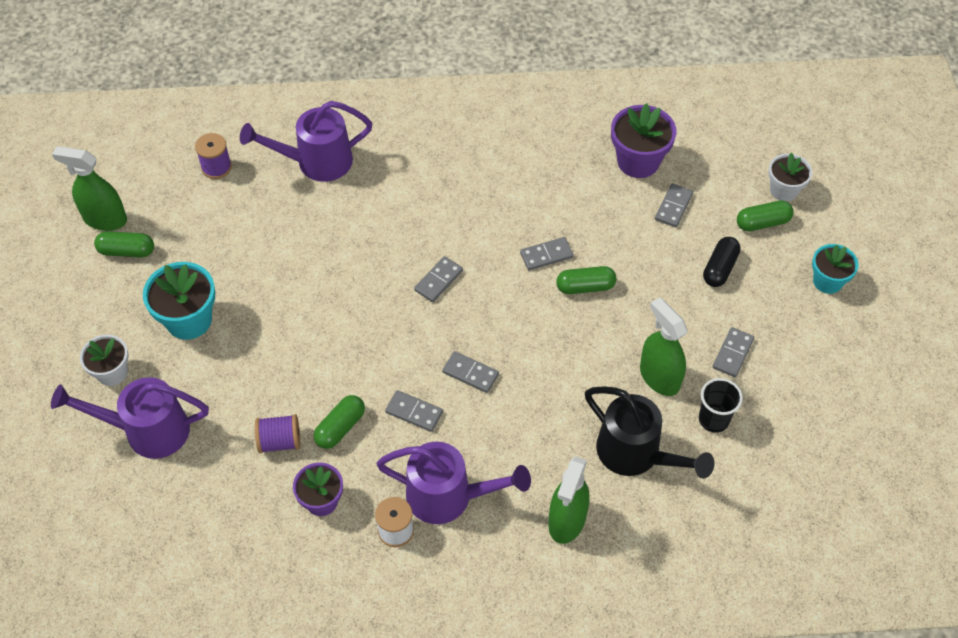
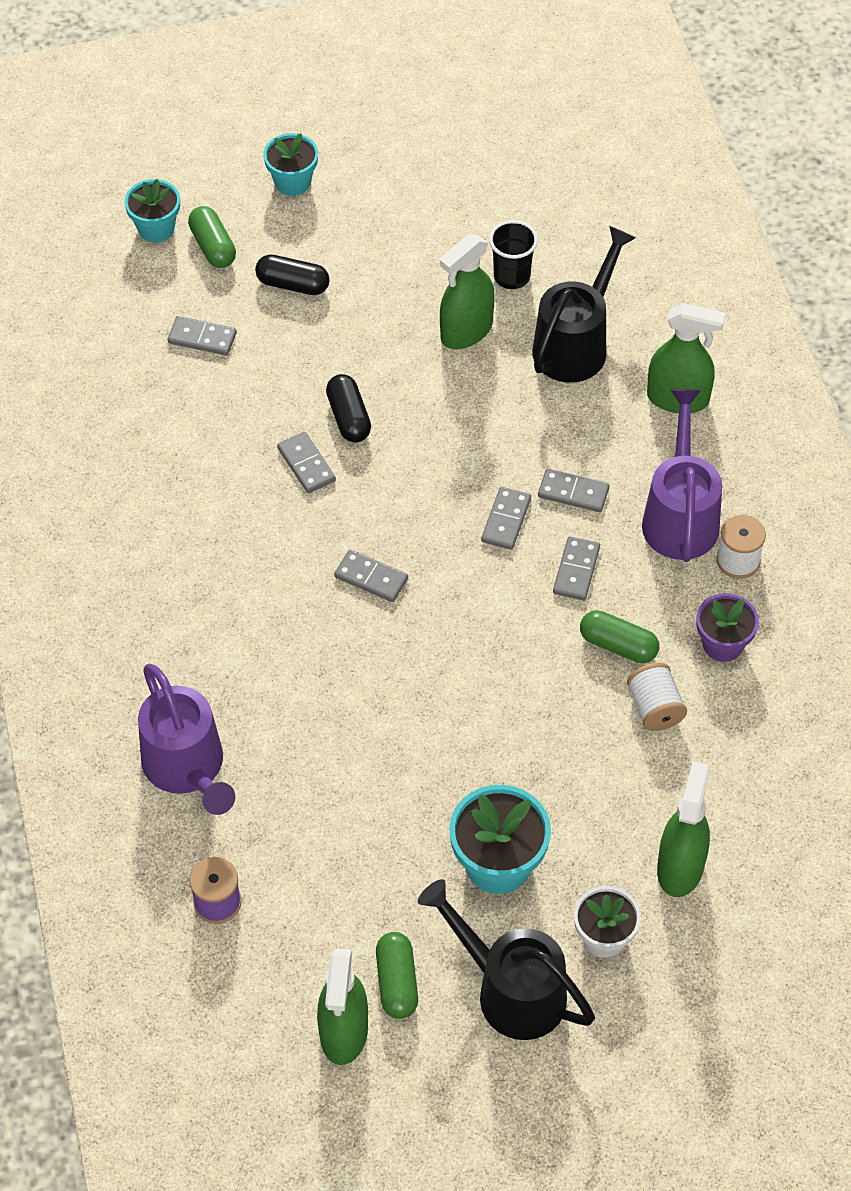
camera: 100 degrees left, 0 degrees up
purple watering can [51,377,209,459] -> green spray bottle [657,761,710,897]
purple spool [255,414,300,453] -> white spool [627,662,687,731]
green capsule [556,266,616,294] -> black capsule [326,374,371,442]
purple flower pot [611,103,676,178] -> none
grey domino [713,327,754,377] -> grey domino moved to [538,469,610,512]
white flower pot [768,152,812,202] -> turquoise flower pot [124,179,180,242]
none -> black watering can [418,879,595,1040]

